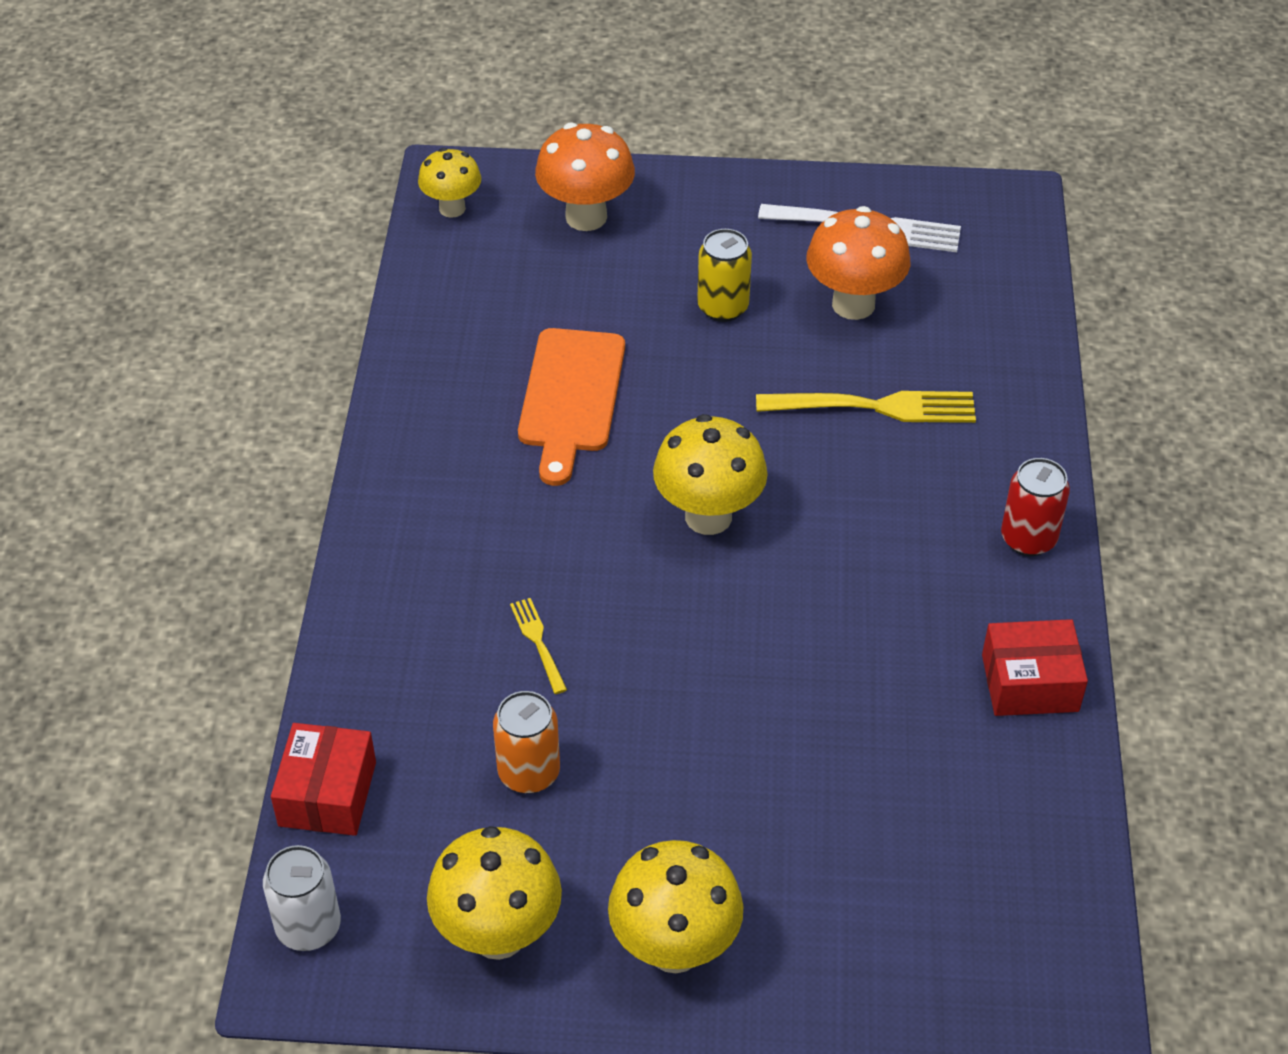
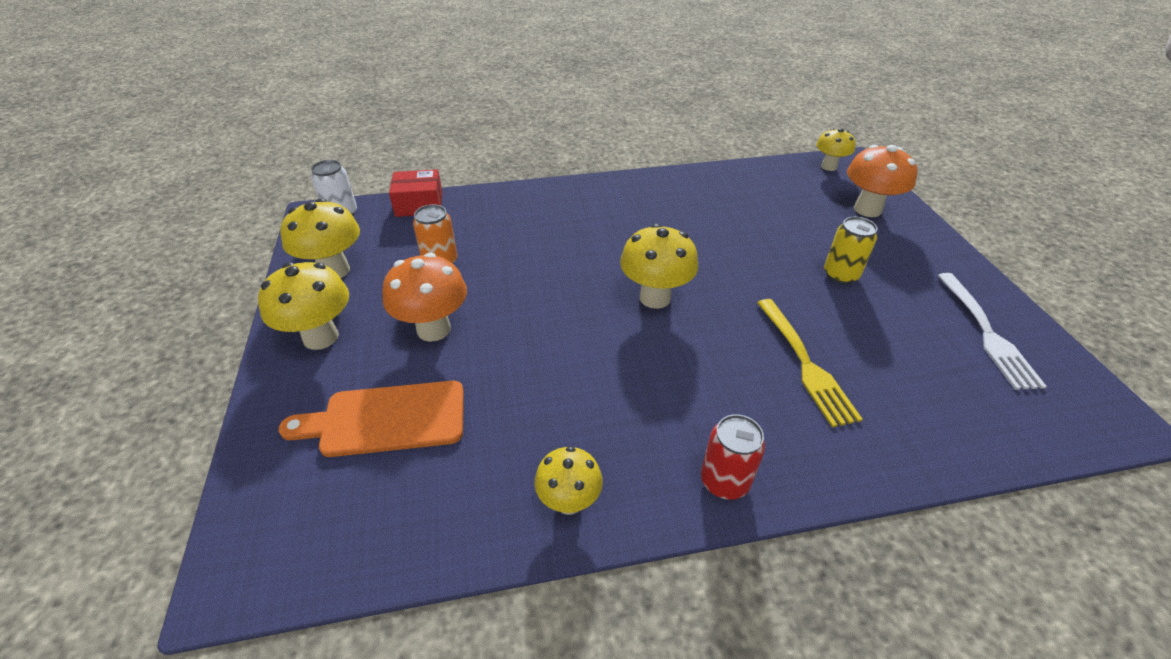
camera: 75 degrees right, 5 degrees down
yellow fork [510,598,567,694] -> none
orange cutting board [518,328,625,486] -> orange cutting board moved to [279,381,464,457]
orange mushroom [806,206,910,320] -> orange mushroom moved to [382,253,467,342]
red box [982,619,1088,716] -> yellow mushroom [534,446,603,515]

